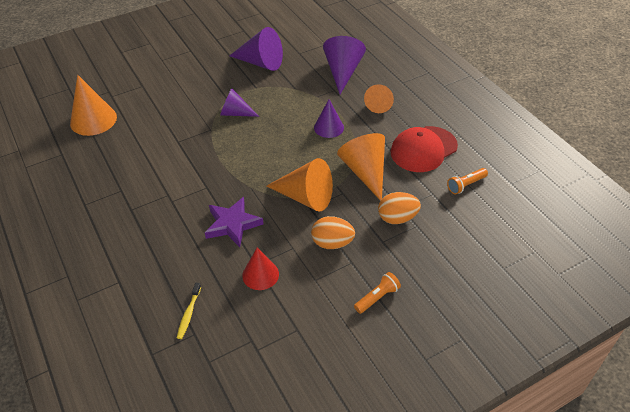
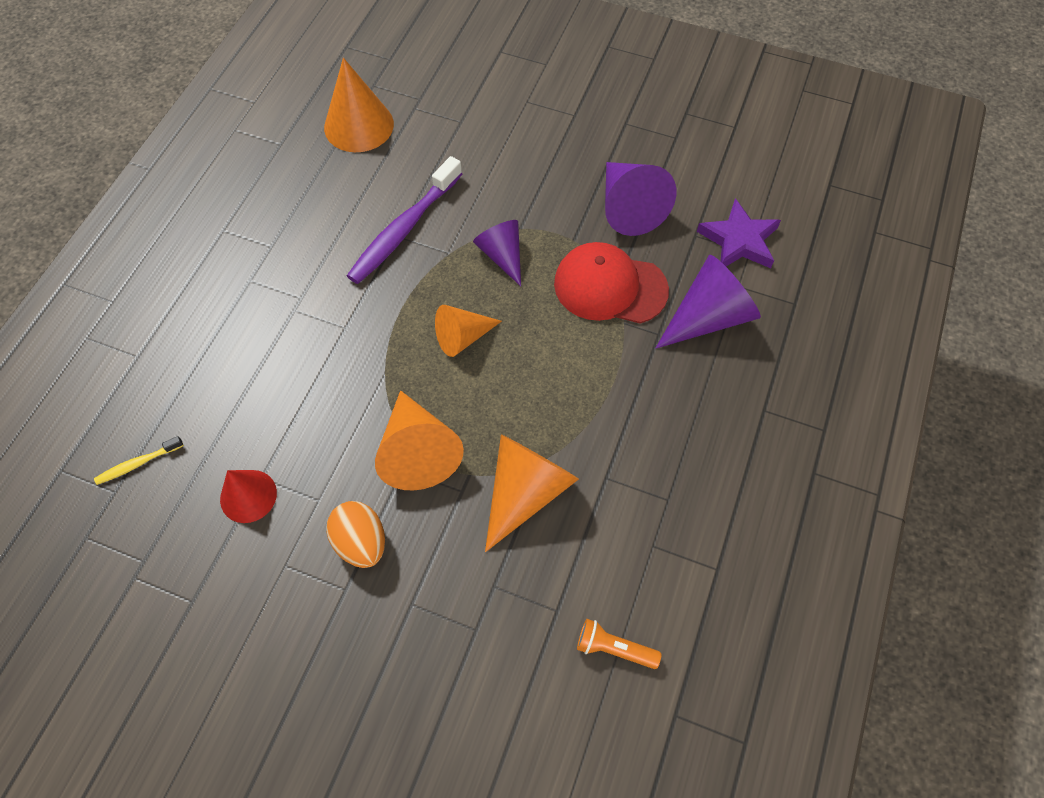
camera: 50 degrees right, 15 degrees up
purple star [205,197,264,247] -> purple star moved to [697,198,781,268]
purple cone [314,99,344,138] -> none
orange flashlight [354,272,401,314] -> none
orange cone [364,84,394,113] -> orange cone moved to [435,305,502,357]
orange egg [378,192,421,224] -> none
red cap [391,126,458,172] -> red cap moved to [554,242,669,324]
none -> purple toothbrush [347,156,462,284]

